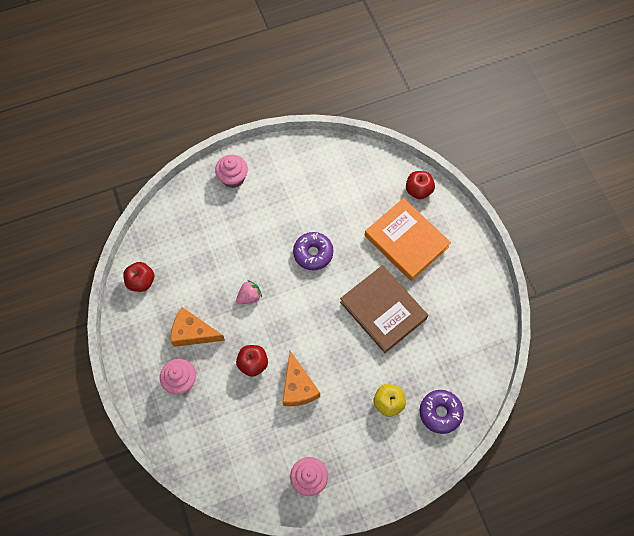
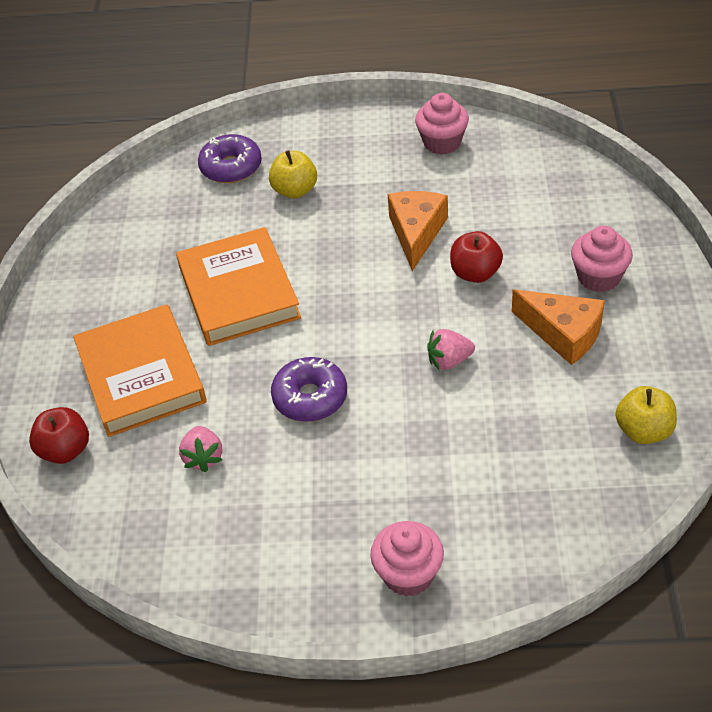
camera: 155 degrees left, 20 degrees down
red apple [123,262,154,292] -> yellow apple [616,386,677,444]
brown book [340,265,428,353] -> orange book [176,227,301,346]
none -> pink strawberry [179,426,222,472]

